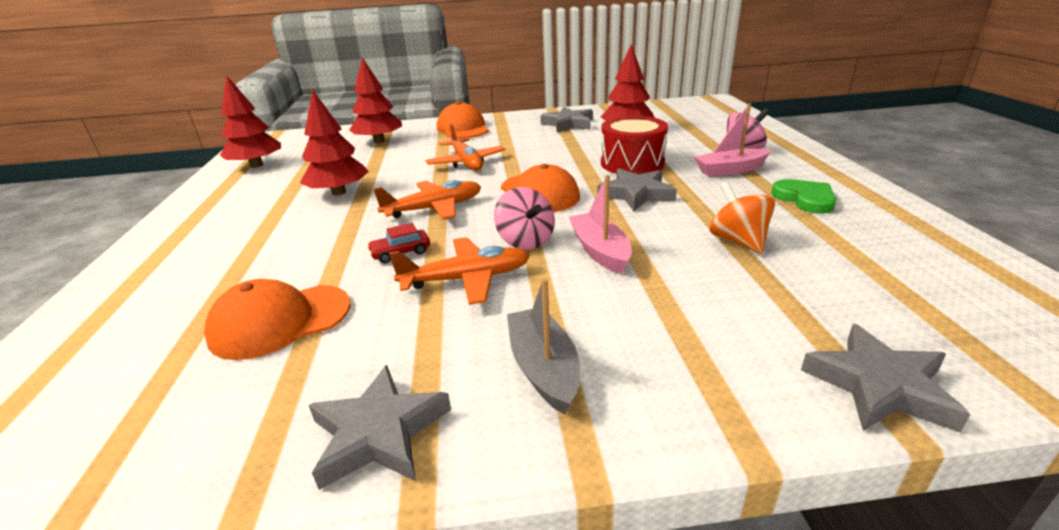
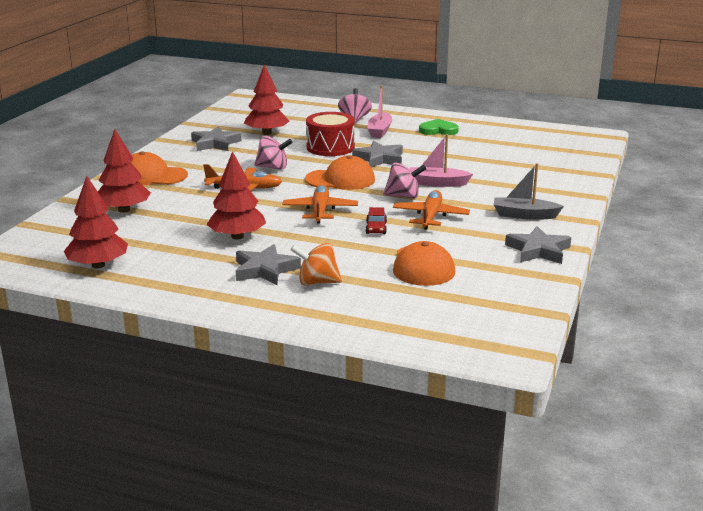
camera: 65 degrees left, 5 degrees down
orange spinning top [710,181,775,254] -> orange spinning top moved to [291,243,342,286]
grey star [801,324,971,432] -> grey star moved to [236,244,301,285]
none -> pink spinning top [255,136,293,170]

